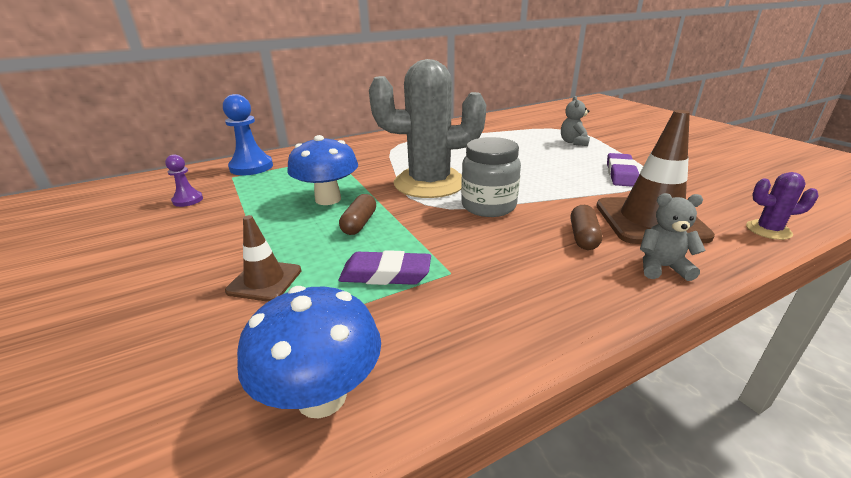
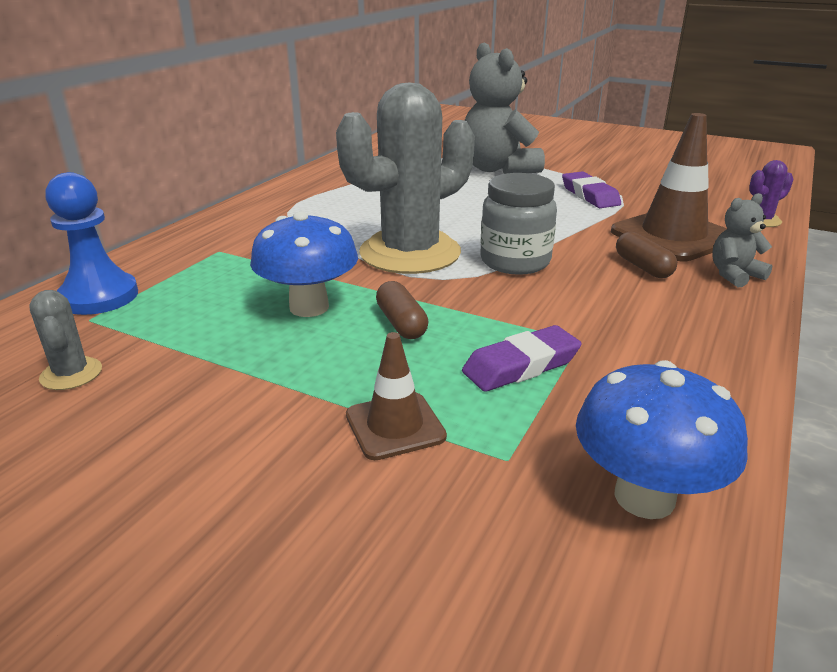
camera: 35 degrees left, 0 degrees up
purple pawn [165,154,203,207] -> grey cactus [29,290,102,390]
grey teddy bear [561,96,590,146] -> grey teddy bear [464,42,545,174], size x2.07

